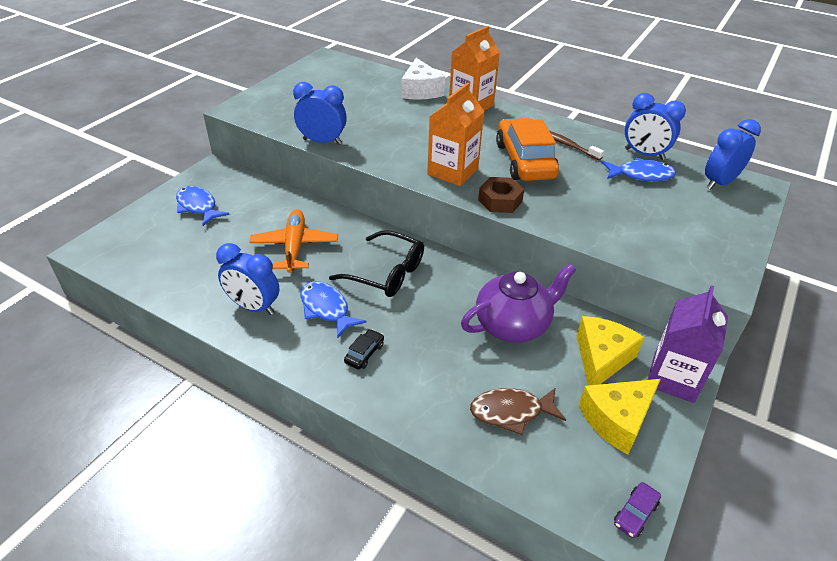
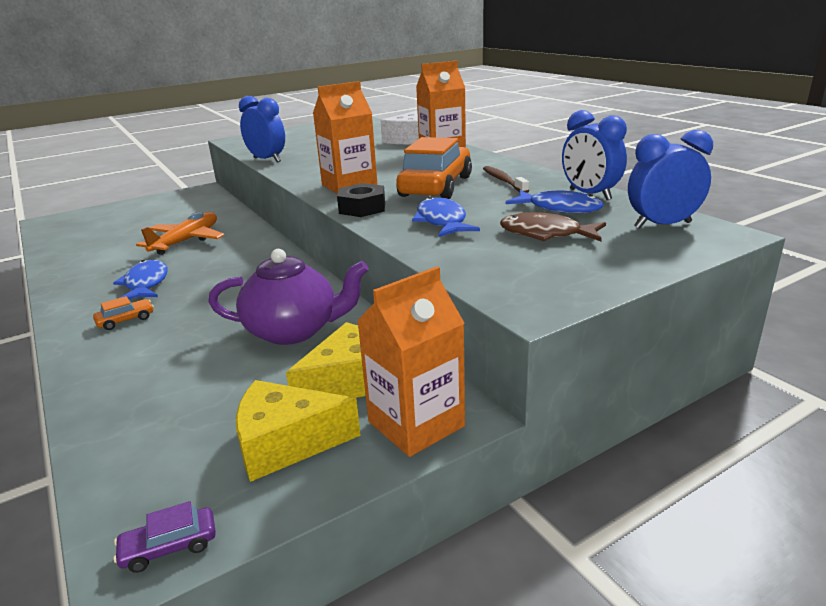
camera: 30 degrees right, 15 degrees down
blue fish [176,186,230,226] -> blue fish moved to [412,197,480,237]
blue clock [216,243,280,315] -> none
black glasses [329,230,424,297] -> none
black car [344,329,384,370] -> orange car [93,296,154,330]
brown fish [470,388,566,435] -> brown fish moved to [500,212,606,241]
brown nut [478,177,524,213] -> black nut [337,183,385,217]
purple carton [648,285,728,403] -> orange carton [357,266,465,457]

